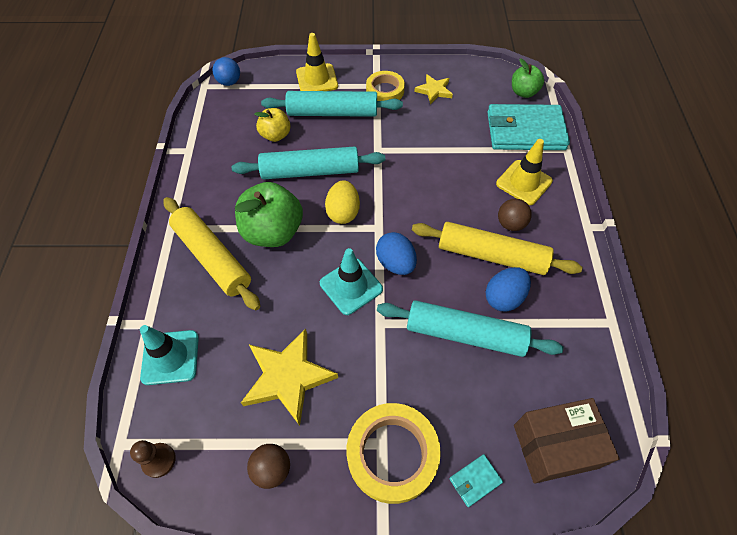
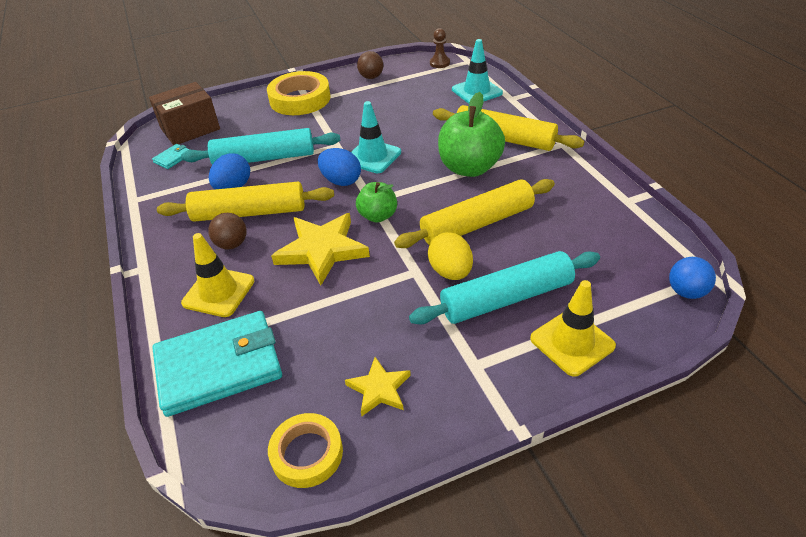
camera: 160 degrees right, 15 degrees down
turquoise rolling pin [232,146,385,179] -> yellow rolling pin [394,179,555,248]
yellow star [241,329,338,426] -> yellow star moved to [271,213,370,285]
yellow apple [255,108,291,142] -> none
yellow egg [325,180,360,224] -> yellow egg moved to [428,232,473,280]
yellow tape [366,71,405,101] -> yellow tape moved to [268,413,343,488]
turquoise wallet [449,454,503,507] -> turquoise wallet moved to [152,144,190,169]
green apple [512,58,544,98] -> green apple moved to [356,182,397,222]

